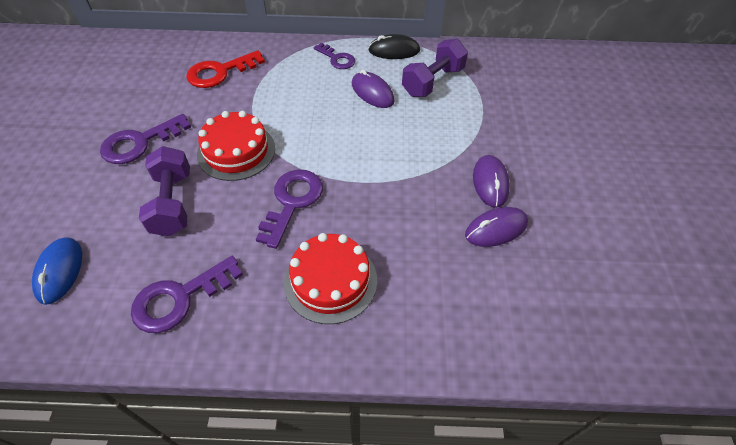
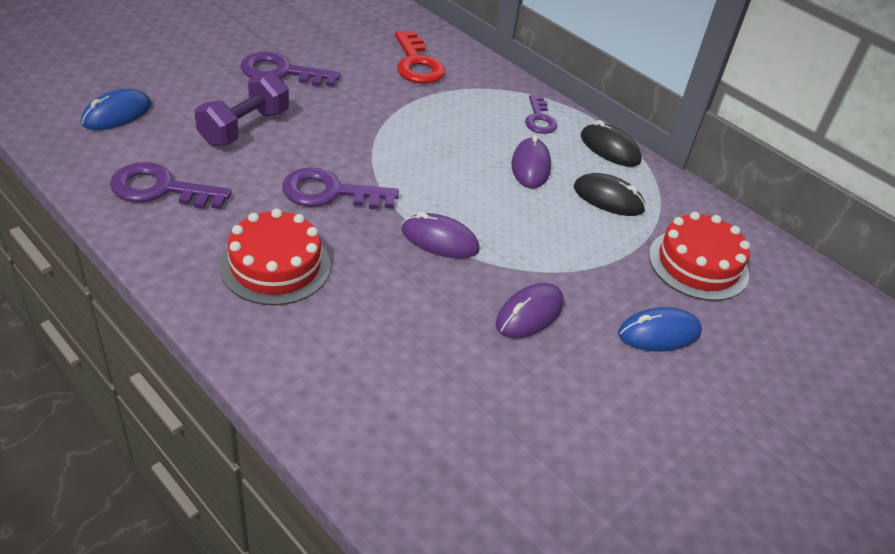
camera: 40 degrees right, 10 degrees down
red key [186,50,265,88] -> red key turned 120 degrees counterclockwise [395,31,445,83]
red cake [197,111,275,181] -> red cake moved to [649,212,750,301]
purple key [256,169,323,249] -> purple key turned 150 degrees counterclockwise [282,167,399,209]
purple dumbbell [402,39,468,97] -> black mouse [573,173,646,216]
purple mouse [465,207,528,247] -> purple mouse moved to [402,212,480,259]
none -> blue mouse [618,307,702,352]

